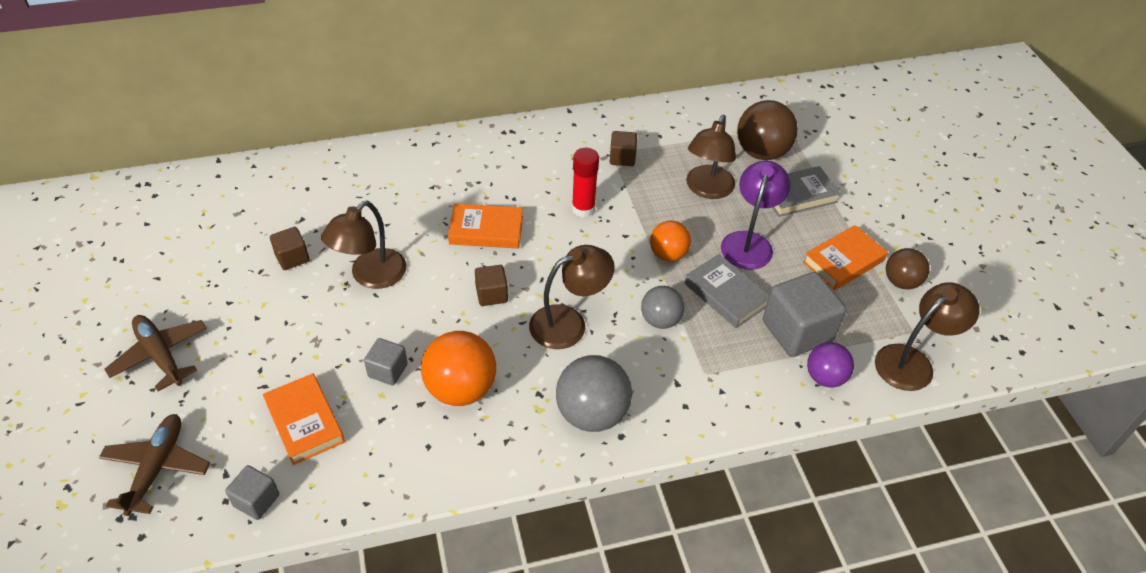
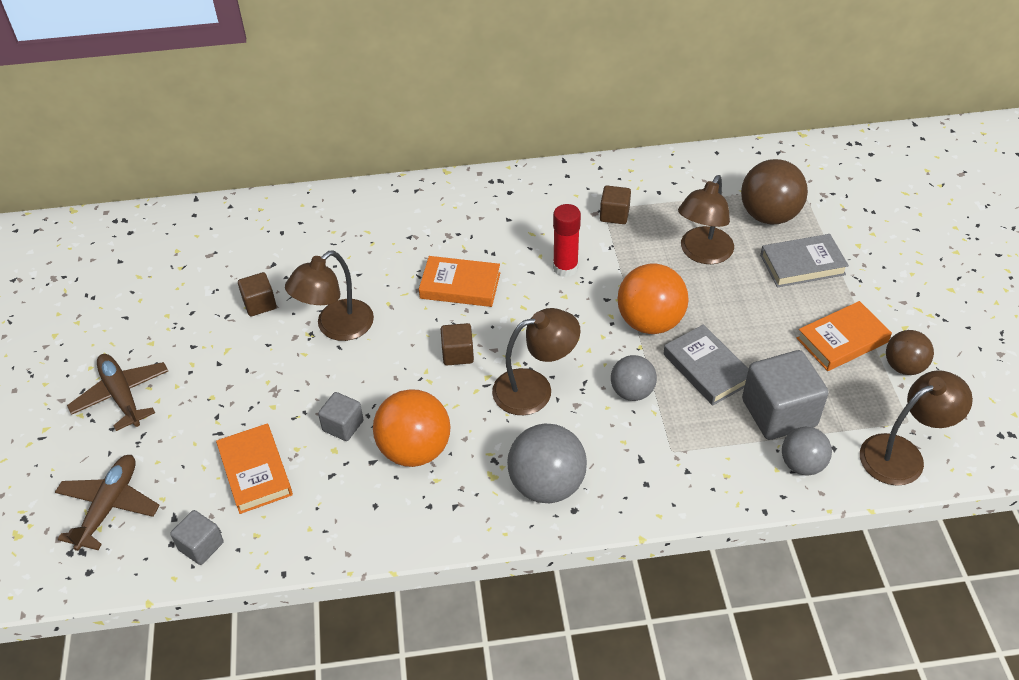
camera: 10 degrees right, 0 degrees up
orange ball [650,221,691,261] -> orange ball [618,263,689,334], size x1.60
purple lamp [721,160,791,270] -> none
purple ball [807,342,854,388] -> grey ball [782,427,832,476]

